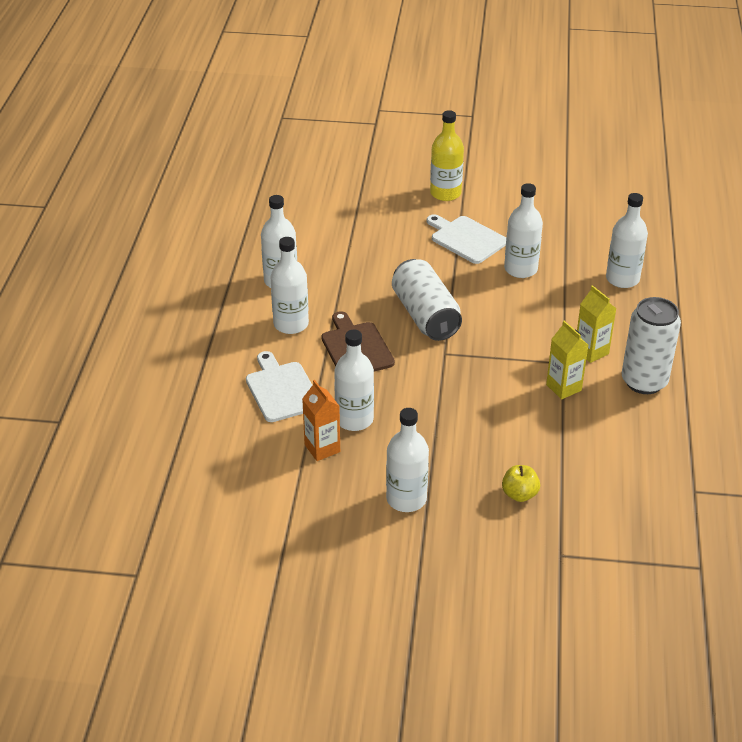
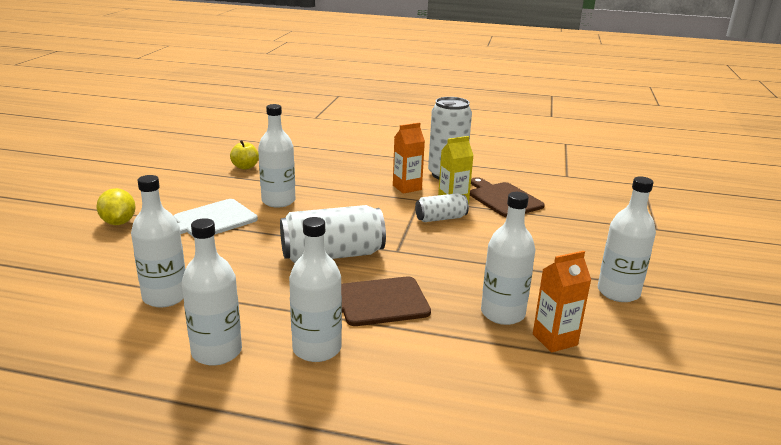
camera: 85 degrees left, 15 degrees down
white cutting board [246,351,312,422] -> none
yellow bottle [430,110,464,201] -> yellow lemon [96,188,136,225]
yellow apple [502,465,540,502] -> yellow apple moved to [230,140,259,170]
yellow carton [577,285,617,363] -> orange carton [393,122,425,194]
white bottle [606,193,648,288] -> white bottle moved to [131,175,185,307]
none -> white can [415,193,469,222]
none -> brown cutting board [470,177,545,217]

